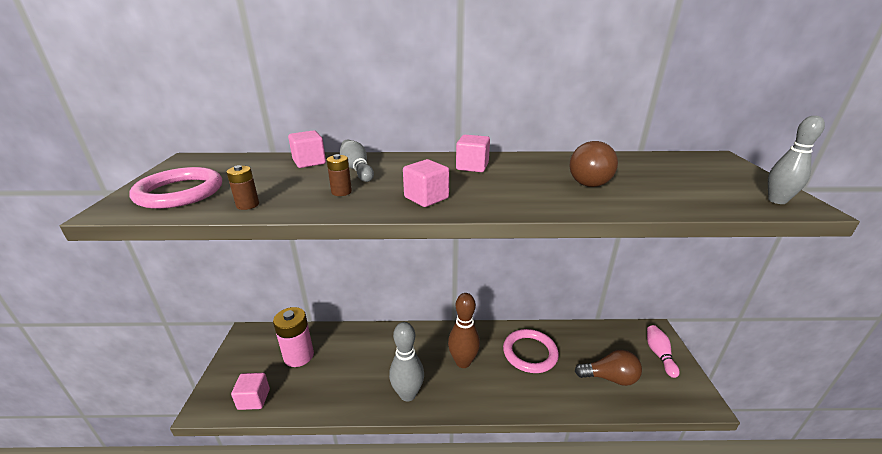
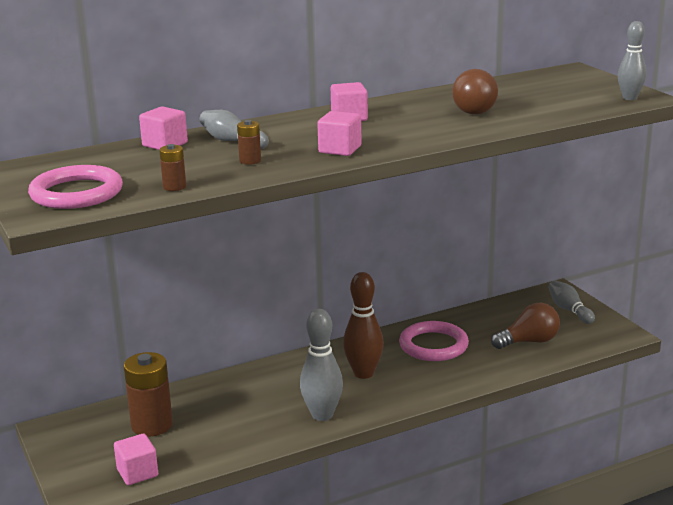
camera: 25 degrees left, 5 degrees down
pink battery [273,307,314,367] -> brown battery [124,352,173,437]
pink bowling pin [647,325,680,378] -> grey bowling pin [548,280,595,324]

